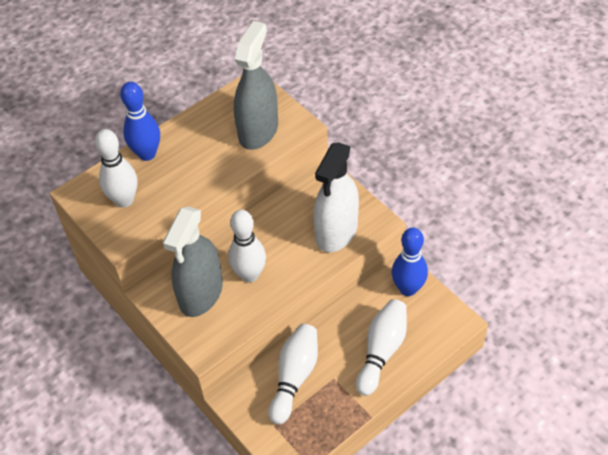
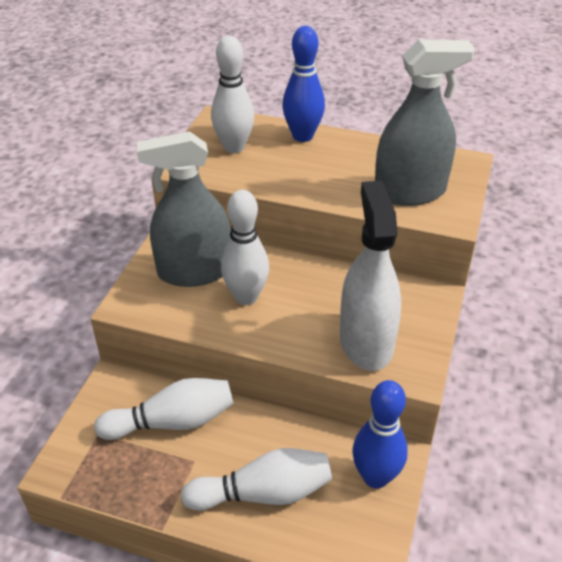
camera: 55 degrees right, 10 degrees down
white spray bottle [314,142,359,252] -> white spray bottle turned 90 degrees clockwise [340,181,401,371]

